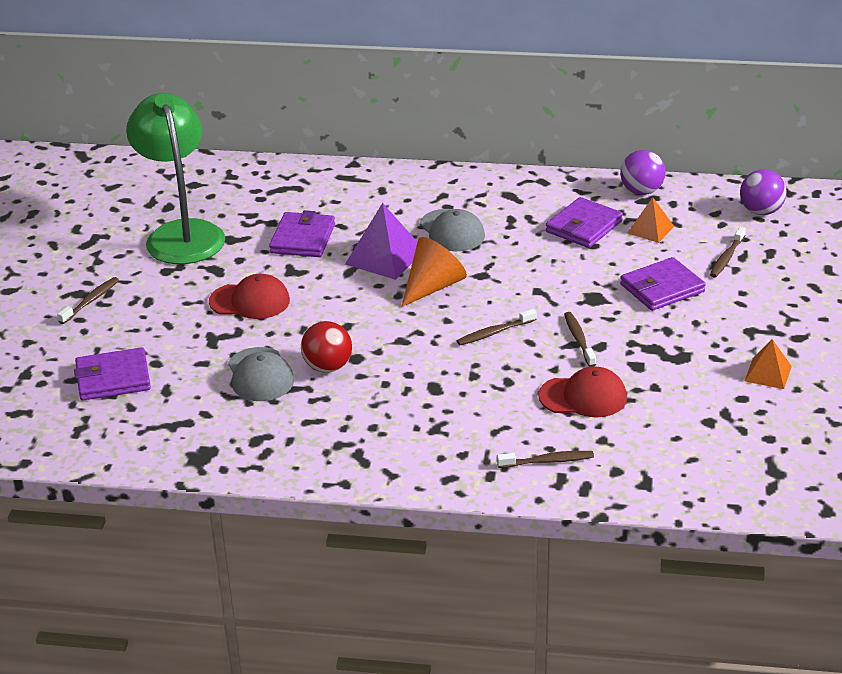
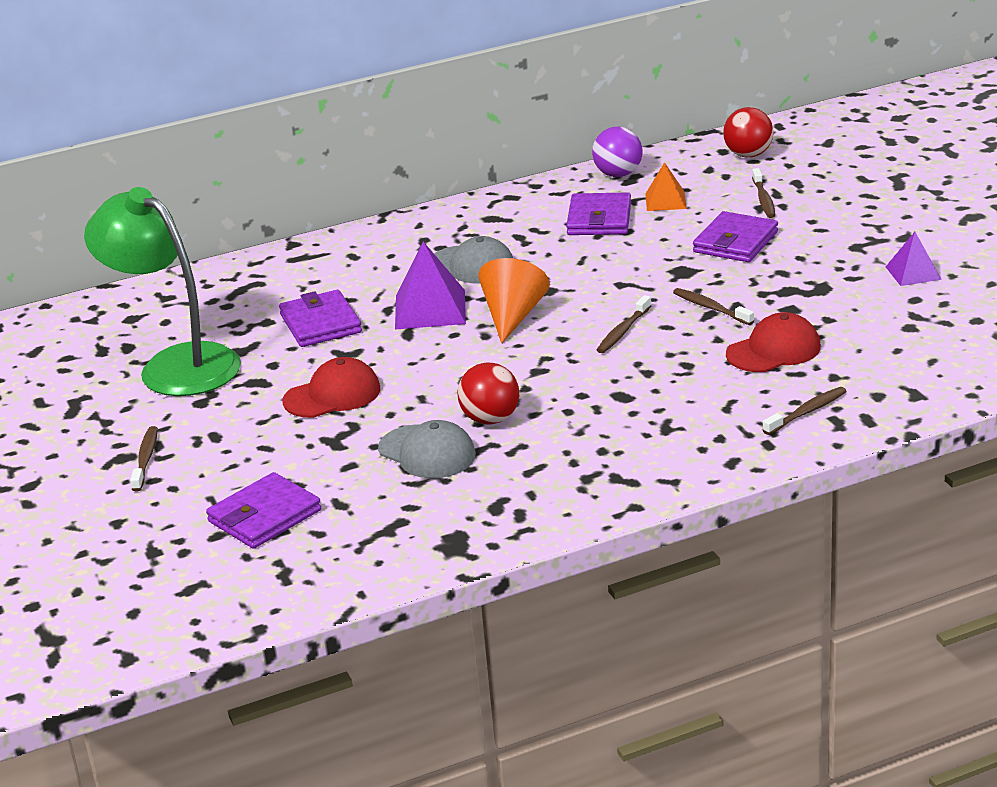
camera: 30 degrees left, 5 degrees down
purple ball [740,169,787,215] -> red ball [723,107,774,157]
orange pyramid [745,339,792,389] -> purple pyramid [886,232,942,286]

